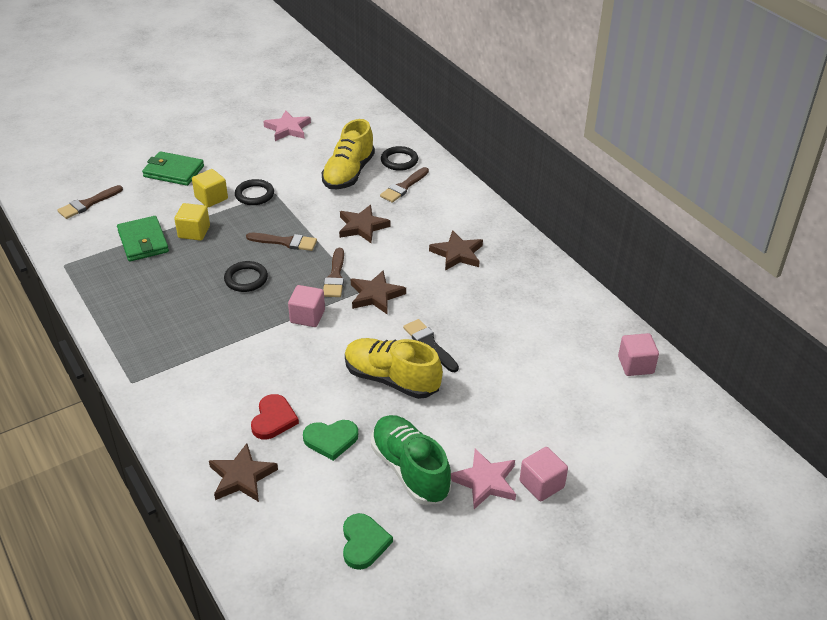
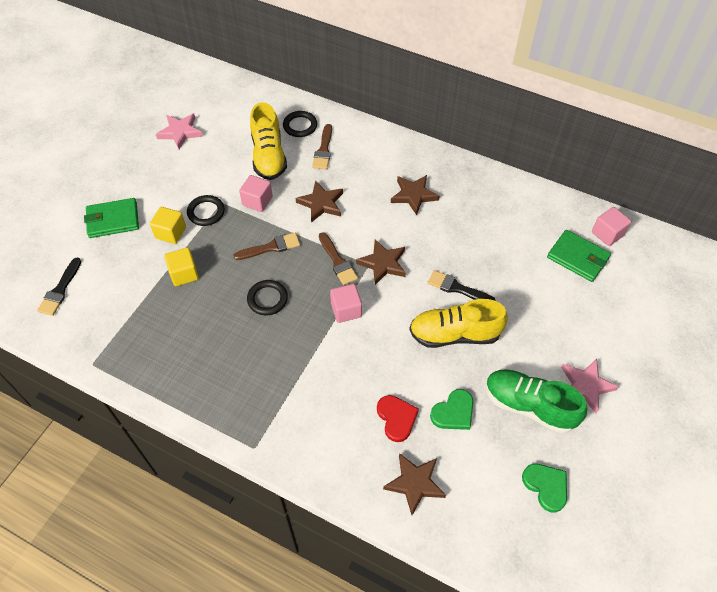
camera: 30 degrees left, 15 degrees up
brown brush [57,185,123,219] -> black brush [37,258,81,316]
green wallet [117,216,169,262] -> green wallet moved to [547,230,611,282]
pink cube [520,447,568,501] -> pink cube moved to [239,175,273,212]

